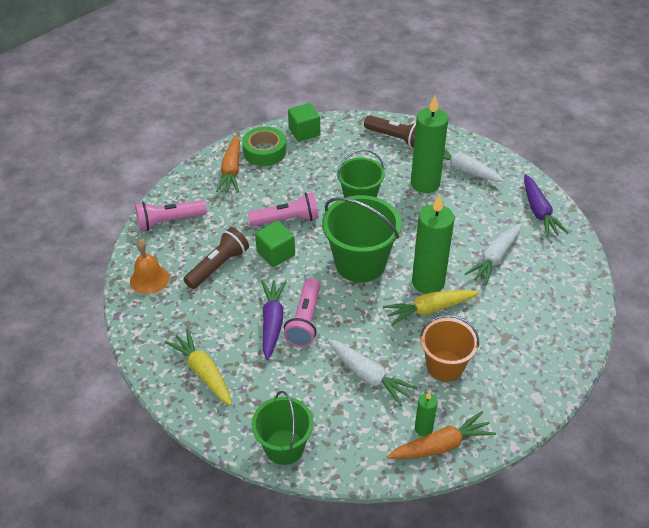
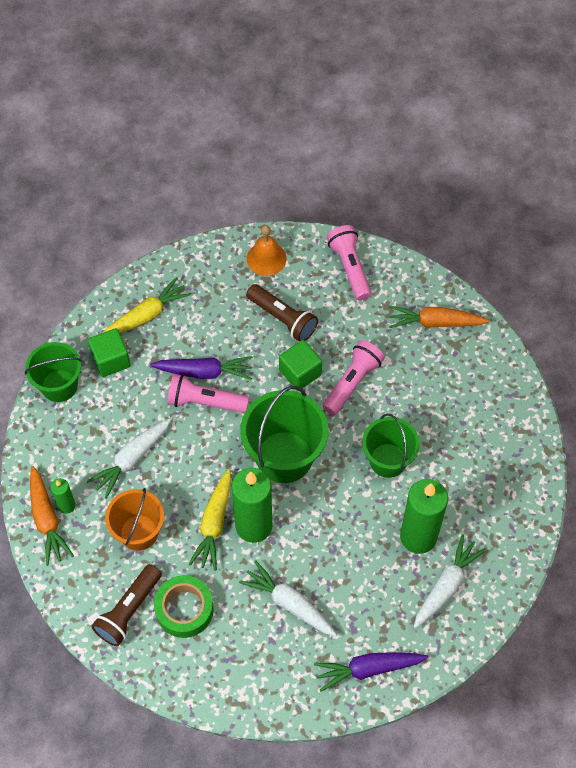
camera: 90 degrees right, 15 degrees up
green tape [242,127,286,166] -> green tape moved to [154,575,214,638]
pink flashlight [248,192,319,226] -> pink flashlight turned 135 degrees counterclockwise [322,340,385,415]
green cube [288,103,320,142] -> green cube moved to [88,328,131,377]
brown flashlight [364,115,416,148] -> brown flashlight moved to [91,564,162,646]
yellow carrot [383,290,479,326] -> yellow carrot turned 150 degrees counterclockwise [189,469,231,571]

